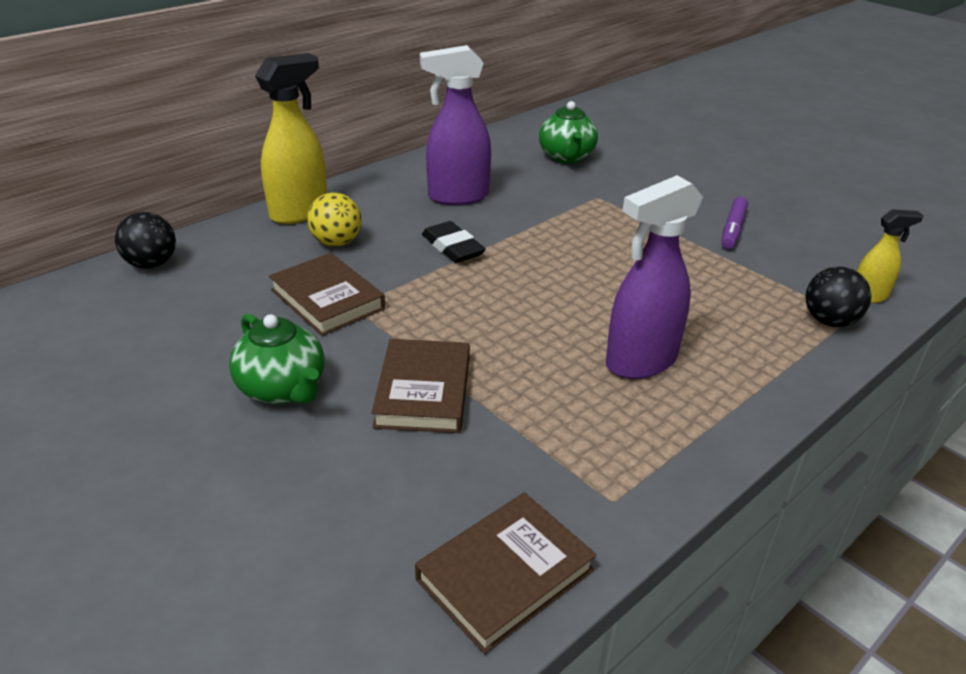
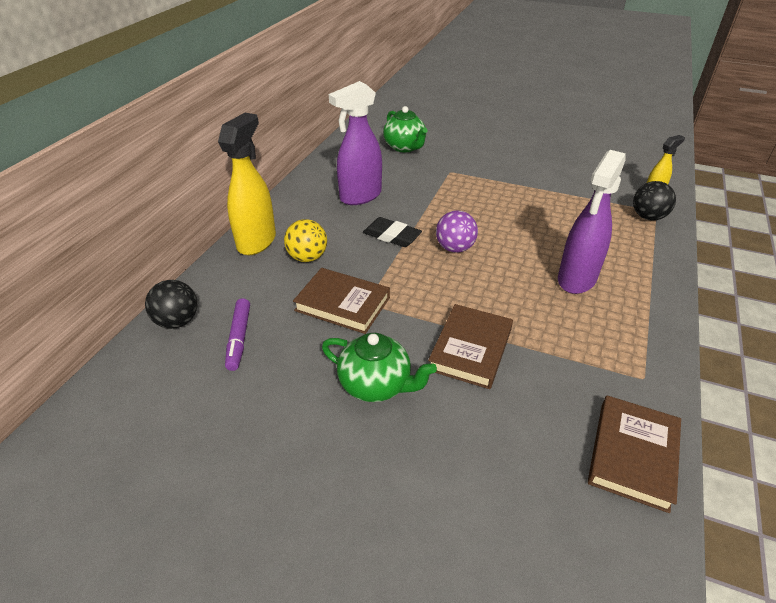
camera: 25 degrees left, 5 degrees up
brown book [371,339,470,433] -> brown book turned 45 degrees clockwise [428,304,513,389]
purple marker [721,197,748,249] -> purple marker moved to [225,298,250,371]
none -> purple ball [436,210,478,253]

